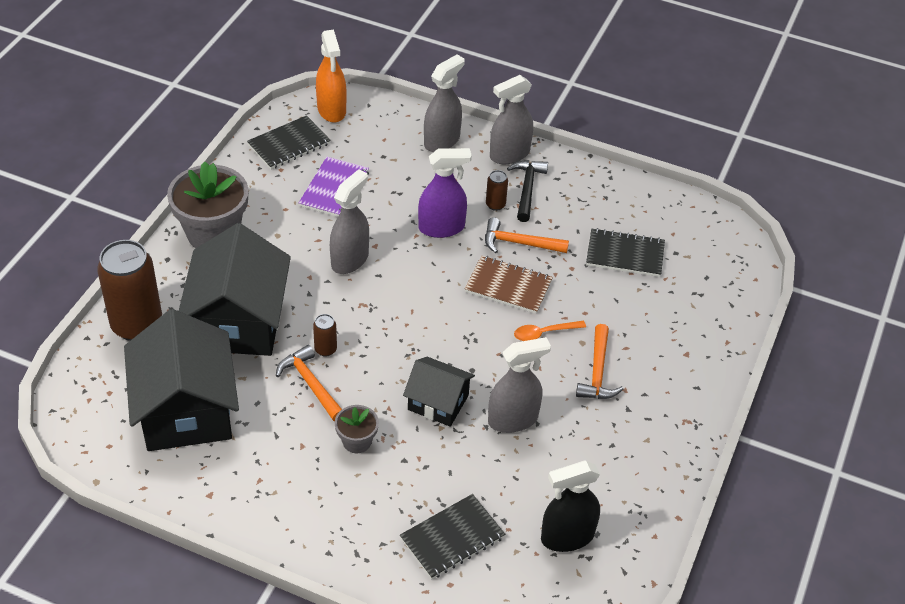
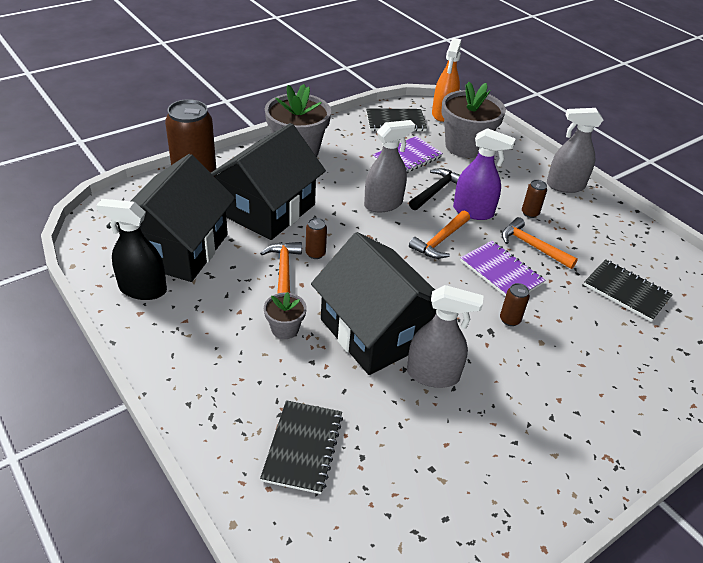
camera: 30 degrees right, 5 degrees down
black notebook [400,494,505,579] -> black notebook turned 75 degrees counterclockwise [260,400,343,494]
black house [403,357,475,427] -> black house [311,232,436,375], size x1.85
grey spray bottle [424,54,465,152] -> none
brown notebook [465,255,553,314] -> purple notebook [460,241,545,297]
black hammer [507,160,548,222] -> black hammer moved to [409,168,460,210]
orange spoon [514,321,586,341] -> brown can [500,283,530,326]
black spray bottle [541,461,600,552] -> black spray bottle moved to [96,199,167,300]
orange hammer [576,324,623,399] -> orange hammer moved to [409,210,470,259]
none -> grey flower pot [442,82,506,158]

